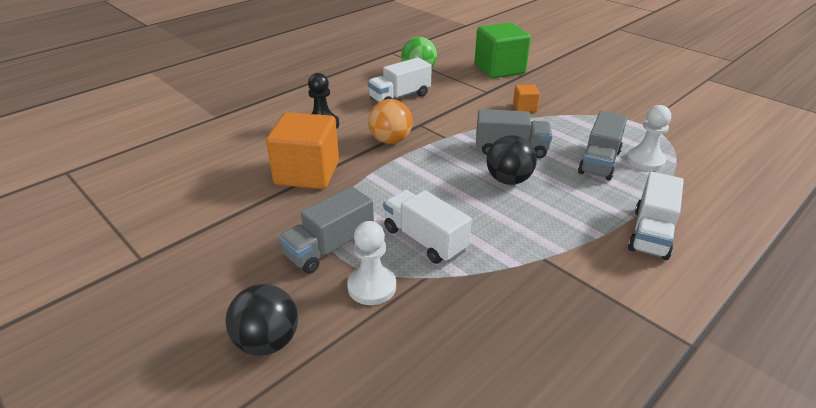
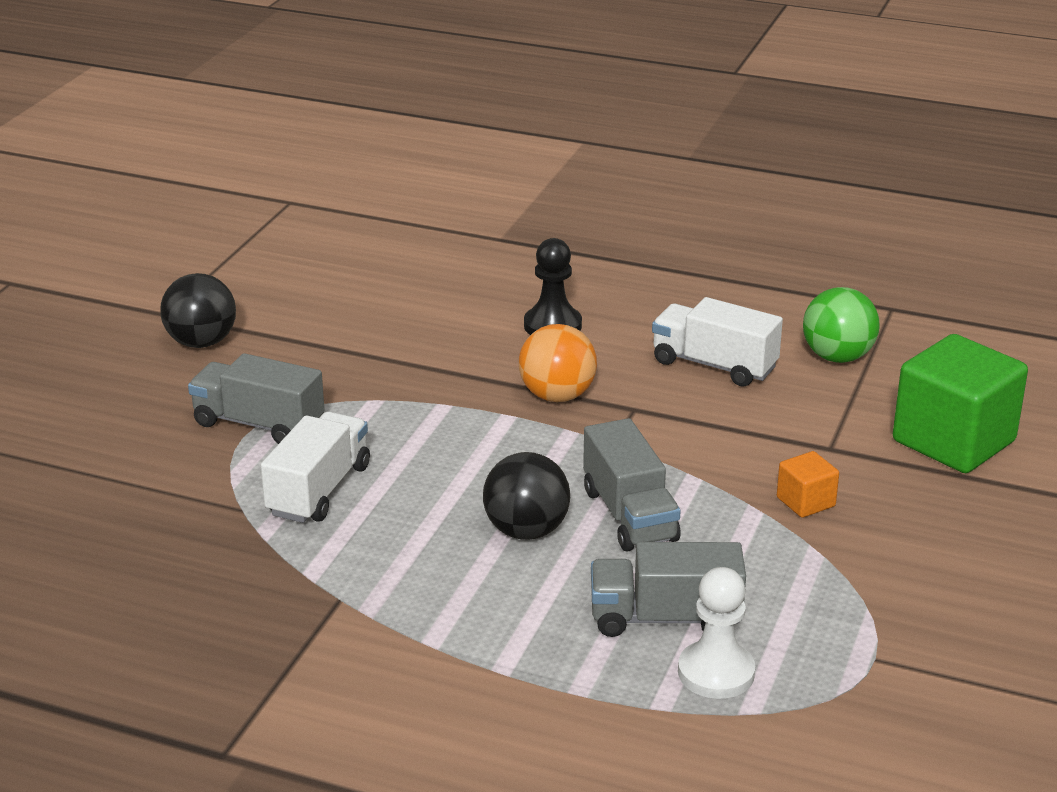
camera: 65 degrees right, 5 degrees down
black ball [226,284,298,356] -> black ball moved to [160,273,236,348]
orange cube [266,112,339,189] -> none
white pawn [347,221,396,305] -> none
white truck [628,171,684,260] -> none

